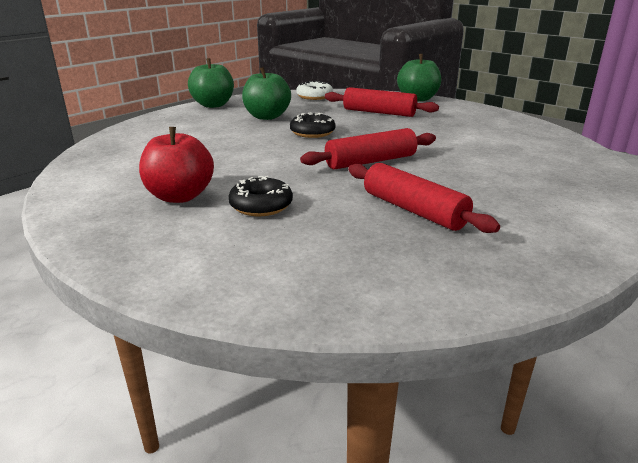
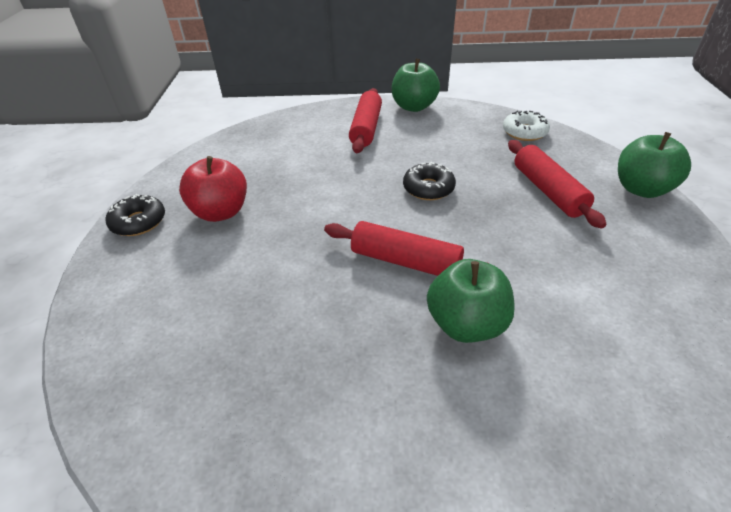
camera: 50 degrees right, 15 degrees up
black donut [229,176,293,216] -> black donut moved to [106,194,165,236]
green apple [242,67,291,120] -> green apple moved to [427,259,515,343]
red rolling pin [348,163,500,233] -> red rolling pin moved to [349,88,382,153]

